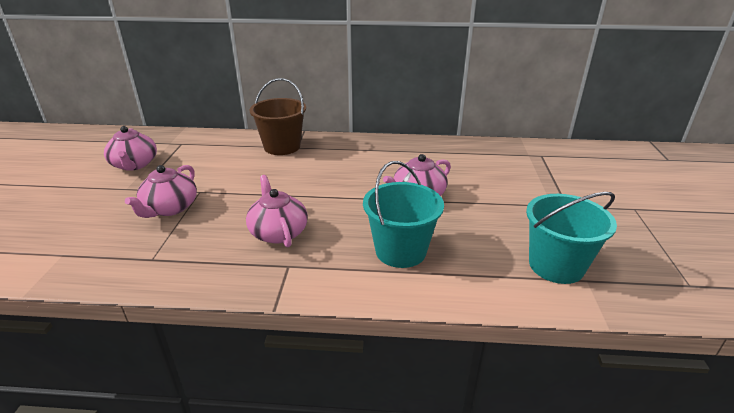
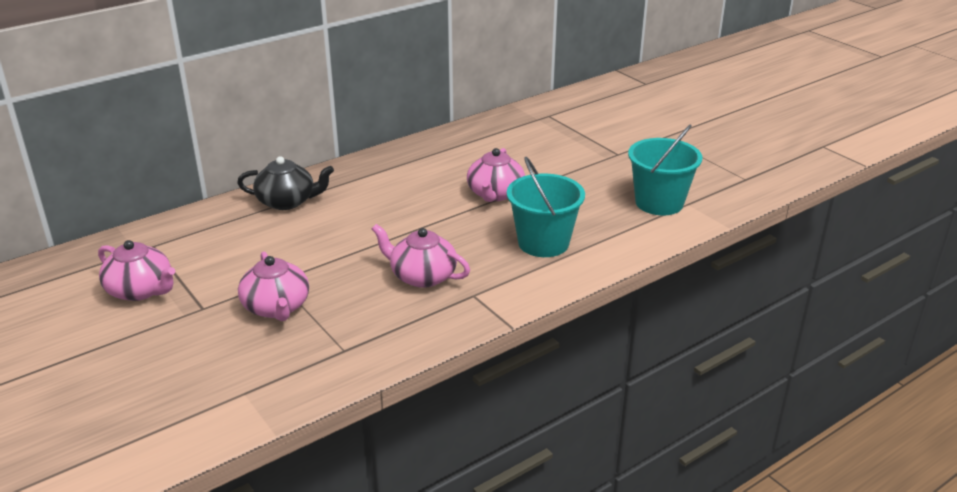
camera: 40 degrees left, 0 degrees up
brown bucket [249,78,306,155] -> black teapot [237,156,334,210]

